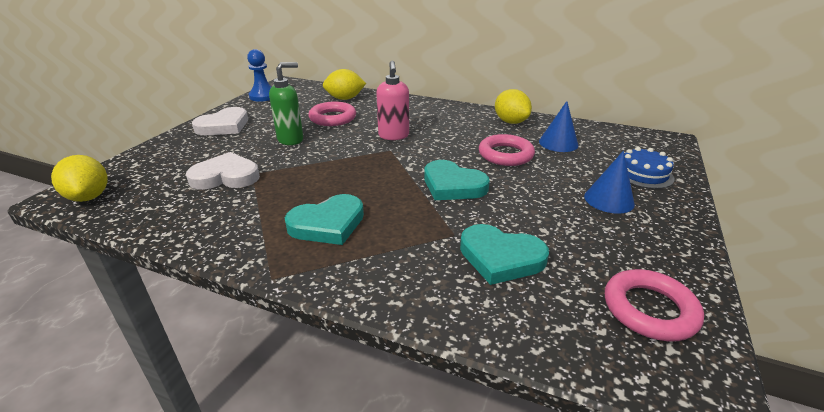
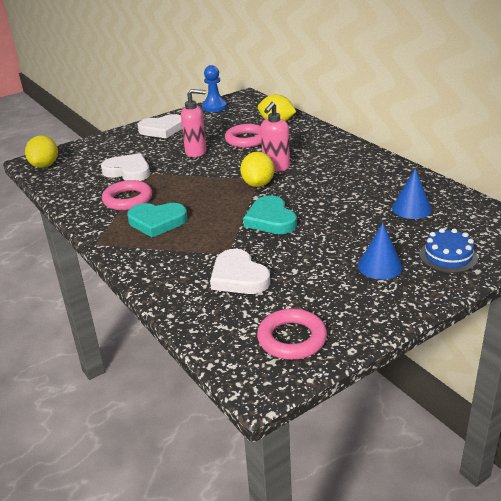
camera: 35 degrees right, 0 degrees up
green soap dispenser [269,62,303,145] -> pink soap dispenser [181,89,206,157]
turquoise heart [460,224,549,285] -> white heart [210,249,270,294]
pink ring [479,134,535,166] -> pink ring moved to [102,180,152,210]
yellow lemon [495,89,532,124] -> yellow lemon moved to [240,152,274,187]

